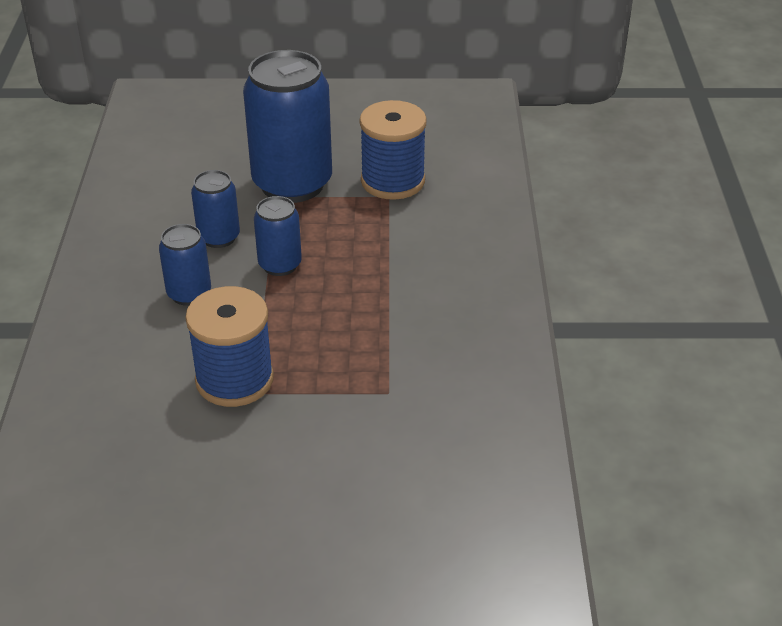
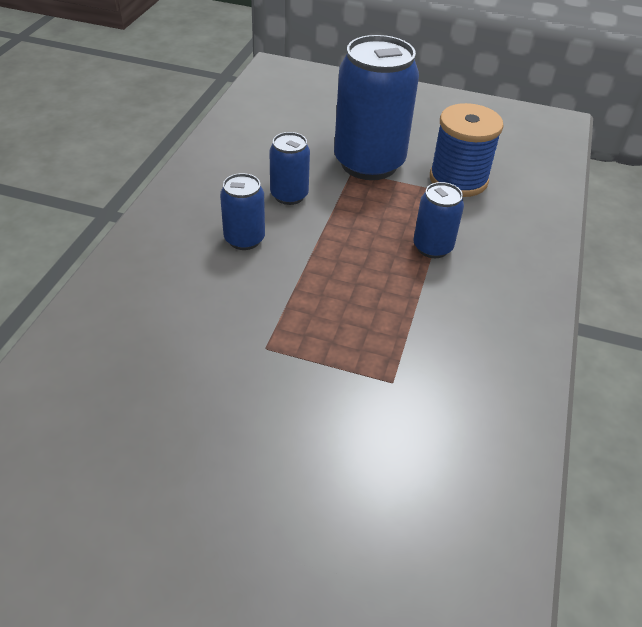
camera: 15 degrees right, 5 degrees up
blue spool [185,286,274,407] -> none
blue can [254,196,302,276] -> blue can moved to [413,182,464,258]

